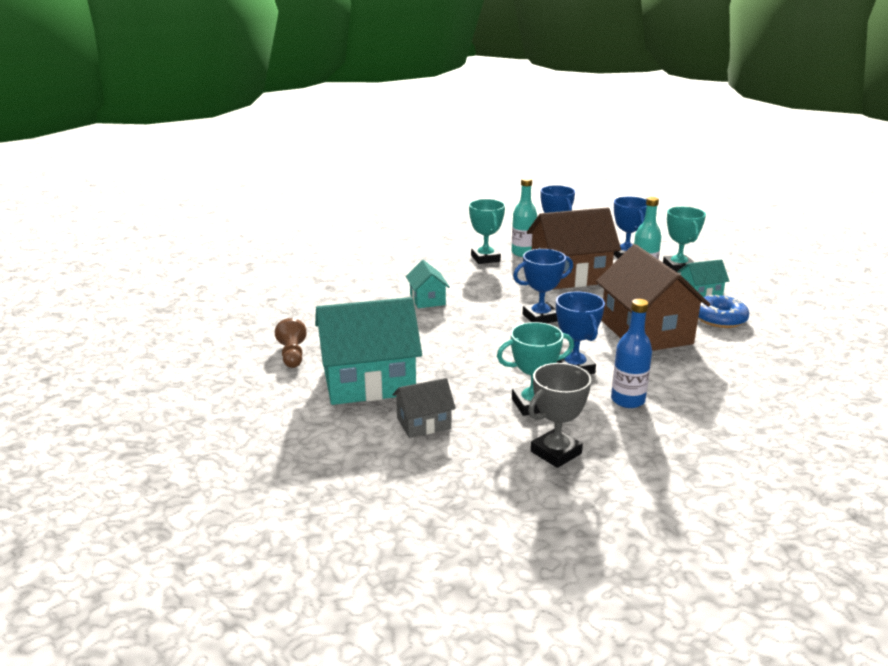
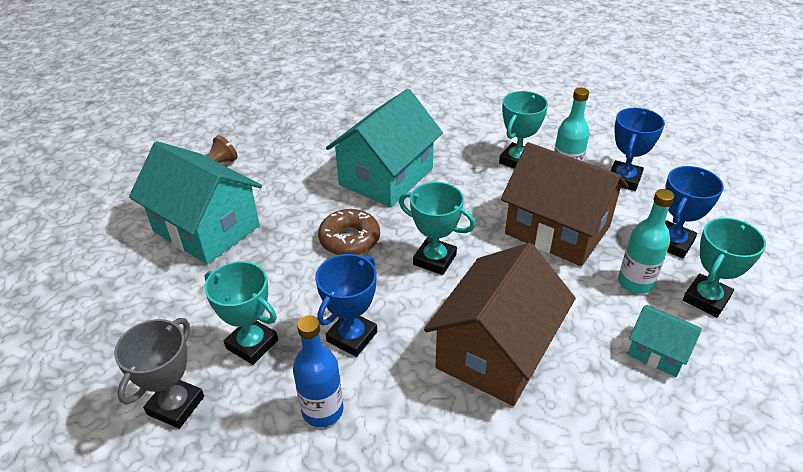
camera: 50 degrees right, 15 degrees up
grey house [392,378,456,438] -> none
turquoise house [406,260,450,308] -> turquoise house [326,89,443,207], size x2.03
blue trophy [513,249,573,323] -> turquoise trophy [399,182,475,275]
grey trophy [528,363,591,468] -> grey trophy turned 75 degrees counterclockwise [114,318,204,429]
blue donut [698,295,749,328] -> none
none -> brown donut [318,209,380,255]

